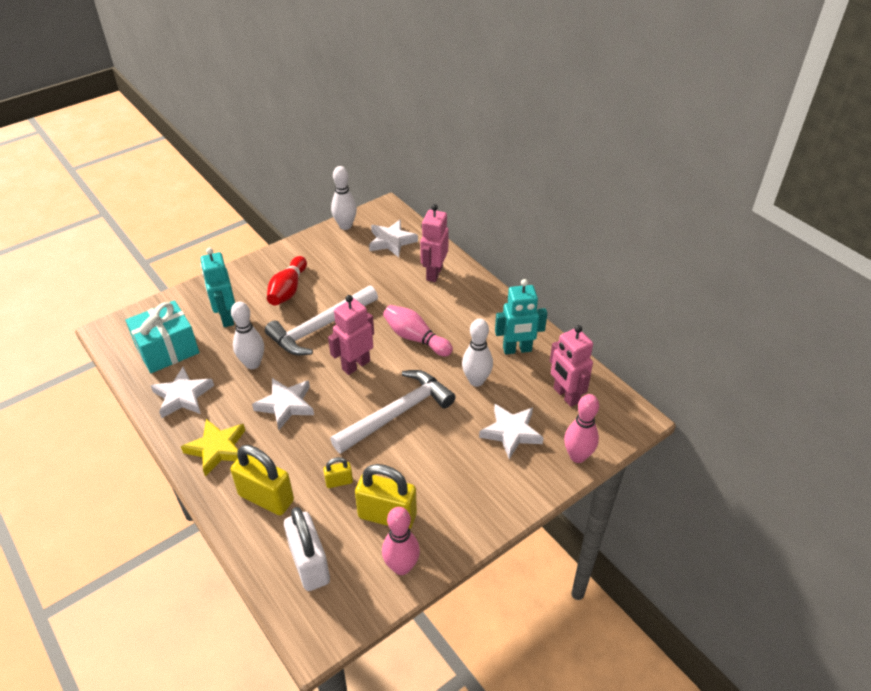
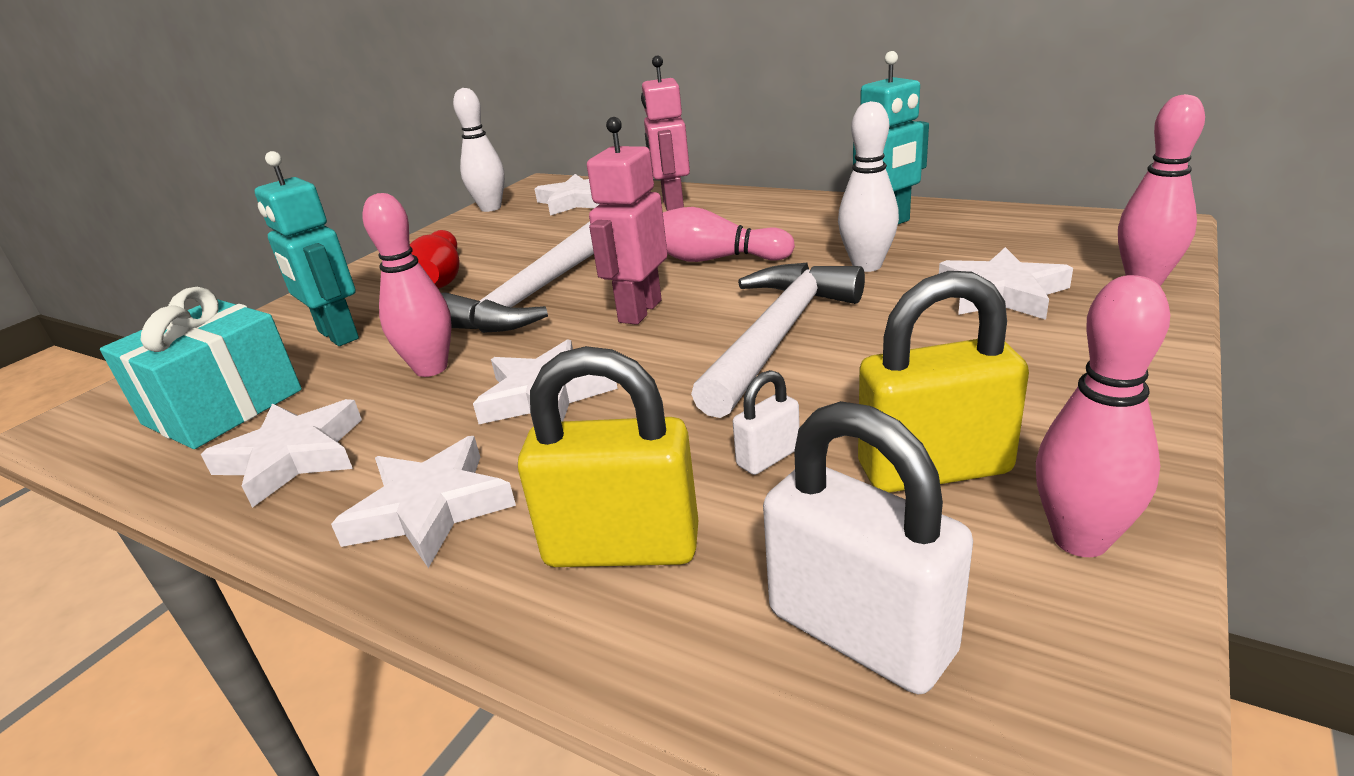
camera: 20 degrees left, 15 degrees down
yellow star [181,419,245,477] -> white star [331,436,516,568]
white bowling pin [231,302,264,369] -> pink bowling pin [362,193,452,377]
yellow padlock [323,457,353,488] -> white padlock [733,370,800,475]
pink robot [550,325,593,407] -> none

